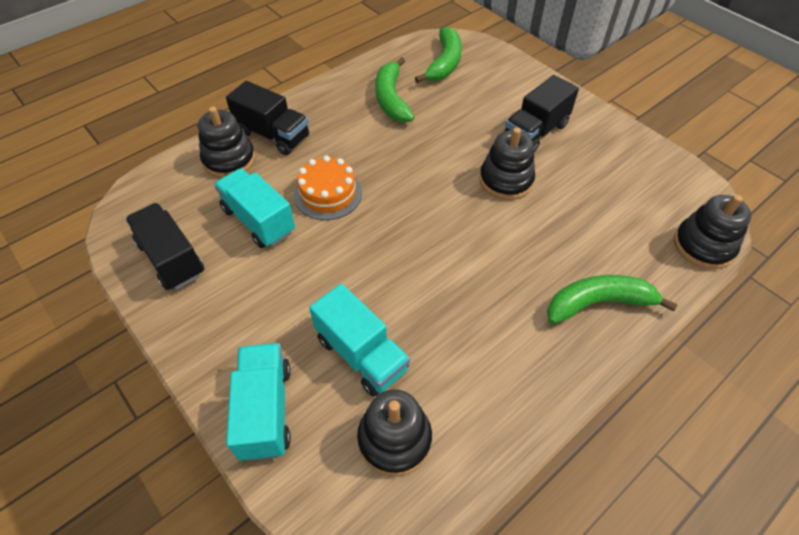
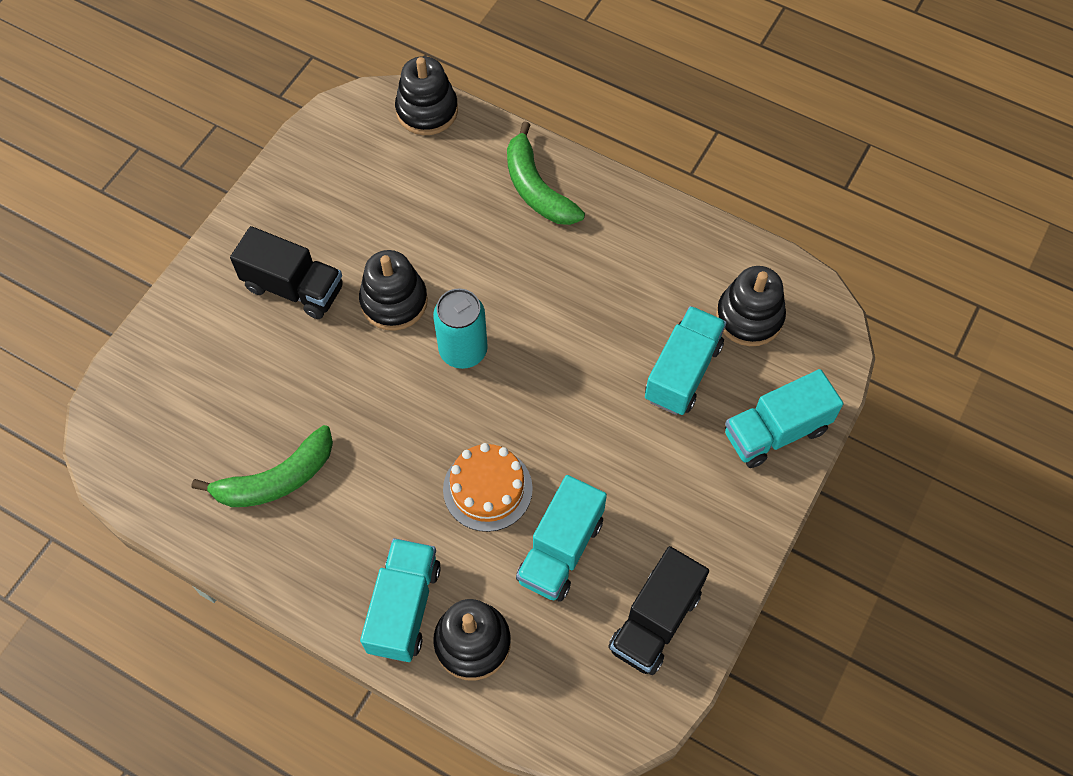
camera: 110 degrees left, 10 degrees up
black truck [226,81,309,155] -> turquoise truck [360,538,441,662]
green banana [415,27,462,83] -> none
none -> turquoise can [433,288,488,369]

